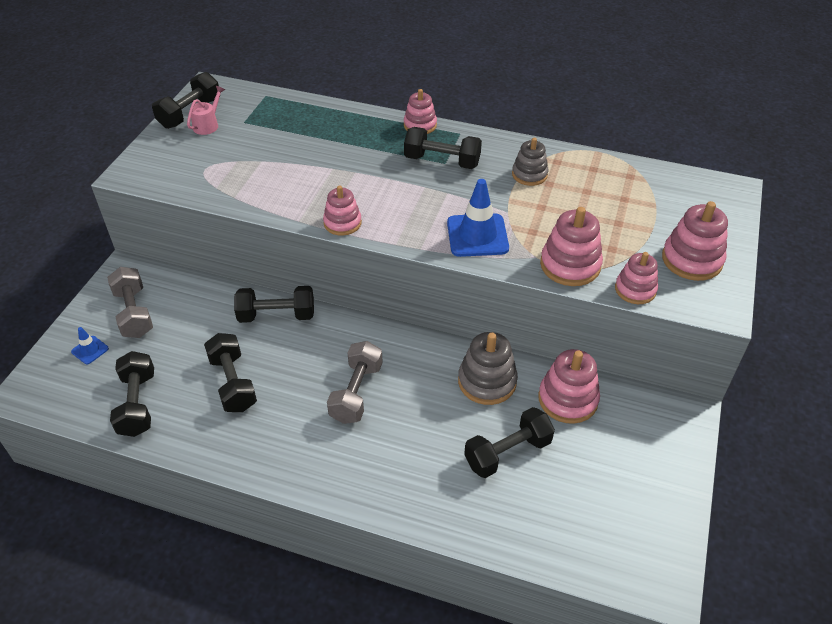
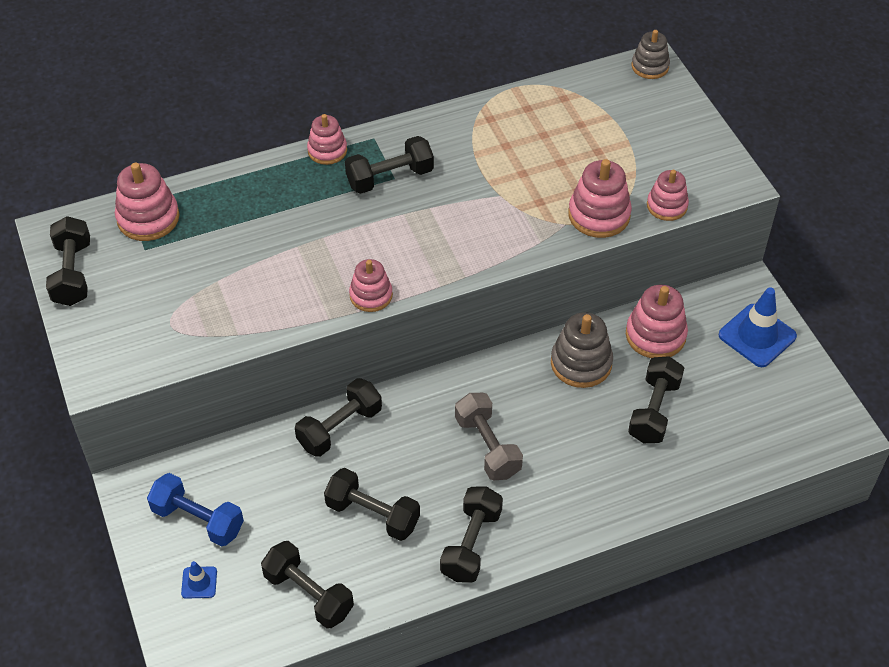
camera: 40 degrees left, 5 degrees up
grey dumbbell [107,267,153,338] -> blue dumbbell [147,473,244,546]
pink watering can [187,86,225,135] -> none
blue traffic cone [447,179,509,257] -> blue traffic cone moved to [719,288,797,367]
grey stacking toy [512,138,548,186] -> grey stacking toy moved to [632,30,670,79]
pink stacking toy [662,201,728,281] -> pink stacking toy moved to [115,162,179,241]
none -> black dumbbell [440,486,503,583]

